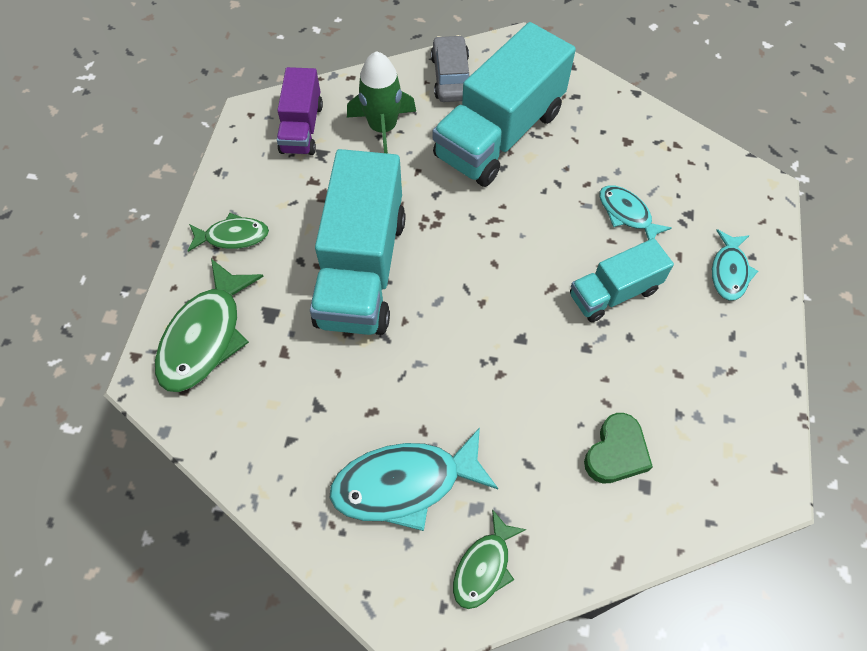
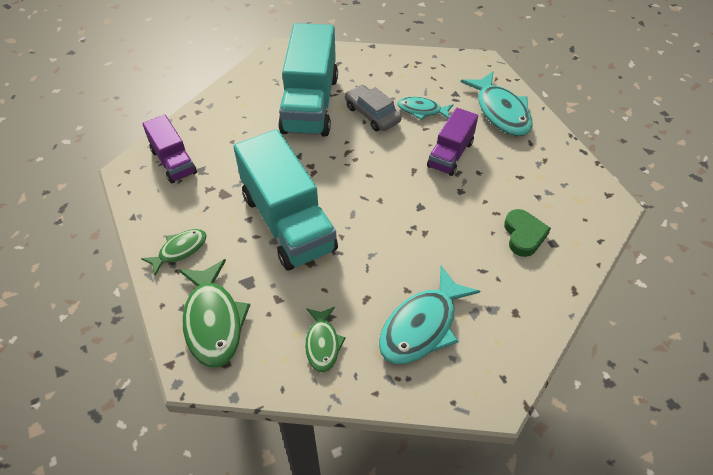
camera: 35 degrees left, 10 degrees down
green rocket [347,51,416,154] -> none
grey car [431,35,470,102] -> grey car moved to [345,85,402,131]
green fish [453,509,527,609] -> green fish moved to [305,307,346,372]
turquoise truck [570,238,674,322] -> purple truck [427,107,478,176]
turquoise fish [712,229,758,301] -> turquoise fish [461,72,533,136], size x1.73

